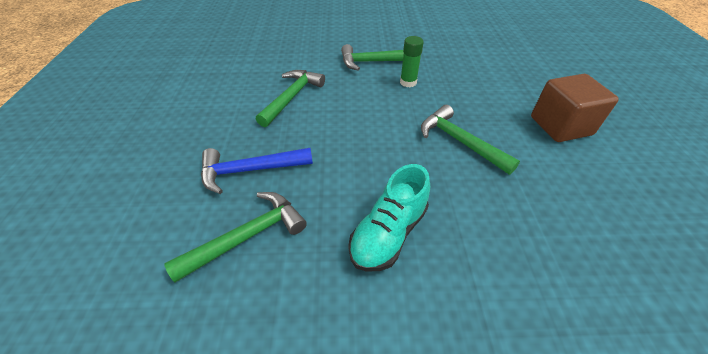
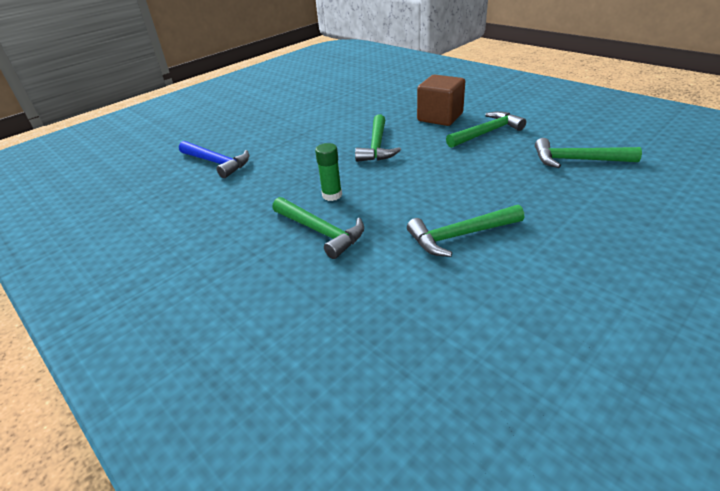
camera: 130 degrees left, 10 degrees down
blue hammer [201,148,313,194] -> blue hammer moved to [179,141,249,178]
turquoise shoe [349,164,430,272] -> green hammer [446,111,526,148]
brown cube [531,74,619,142] -> brown cube moved to [417,75,465,126]

